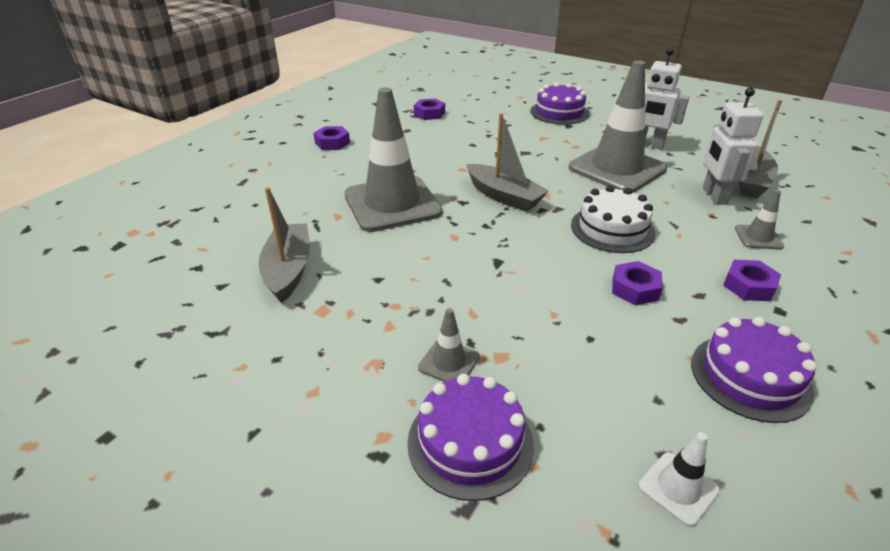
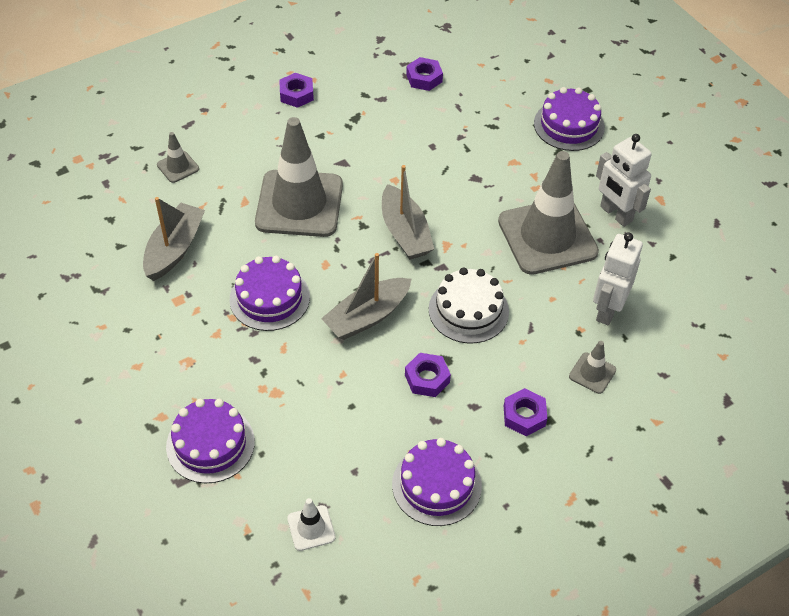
camera: 25 degrees right, 15 degrees up
grey traffic cone [418,308,480,382] -> grey traffic cone moved to [157,132,199,183]
grey boat [739,100,782,198] -> grey boat moved to [321,253,411,340]
none -> purple cake [230,256,310,331]

